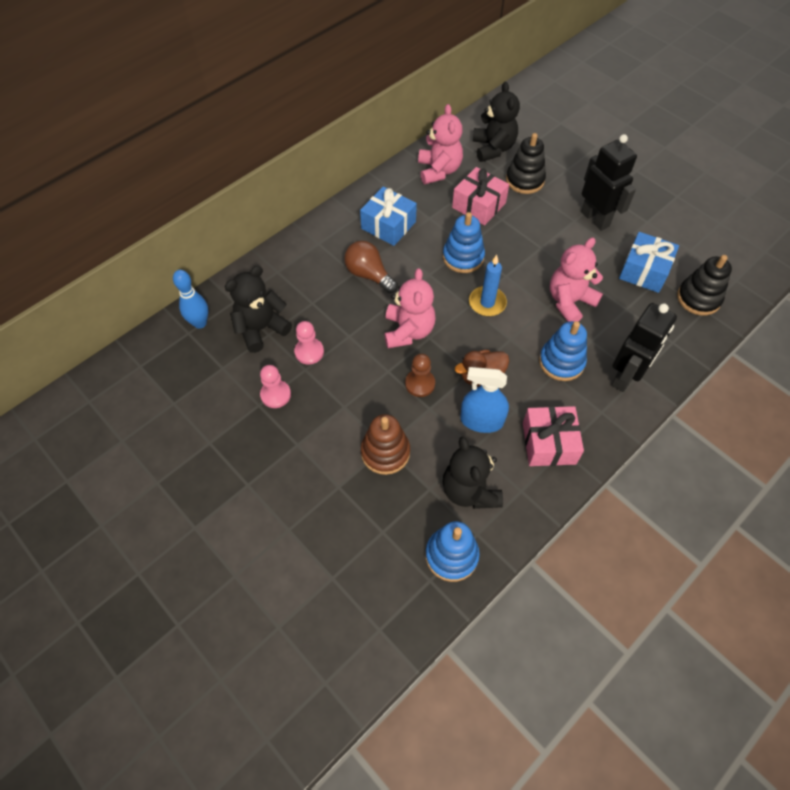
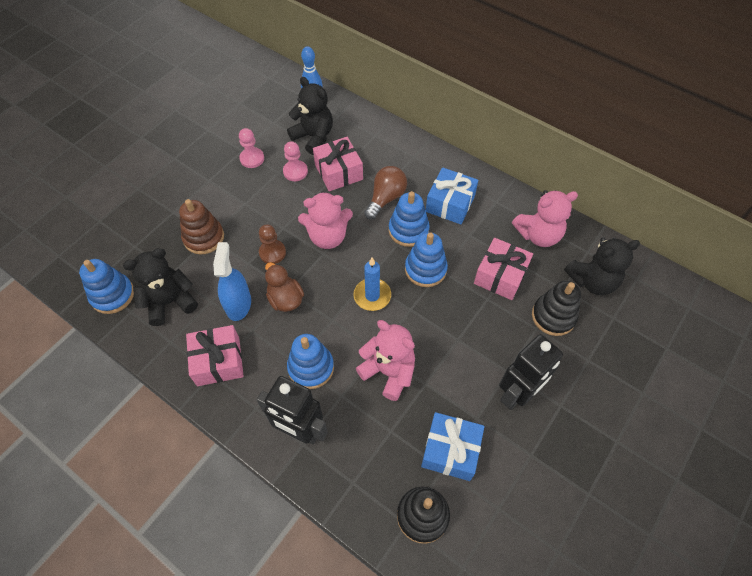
camera: 80 degrees right, 0 degrees up
none -> pink gift [313,137,363,191]
none -> blue stacking toy [389,191,430,247]

